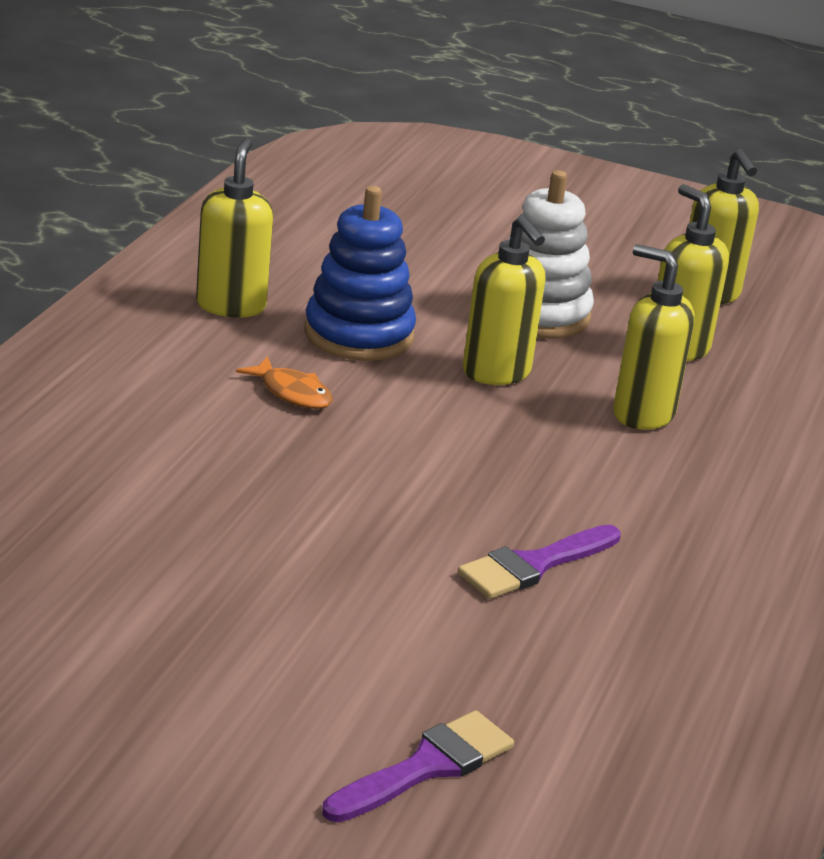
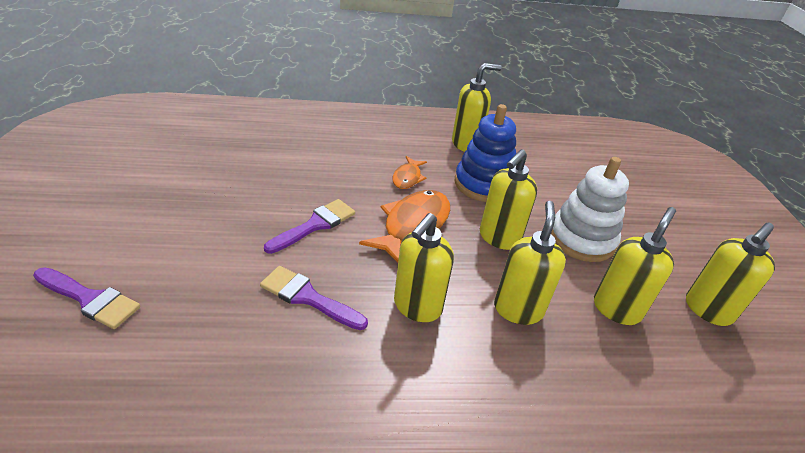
camera: 65 degrees right, 10 degrees up
none -> purple brush [264,199,355,254]
none -> orange fish [359,190,450,263]
none -> yellow soap dispenser [394,213,454,322]

